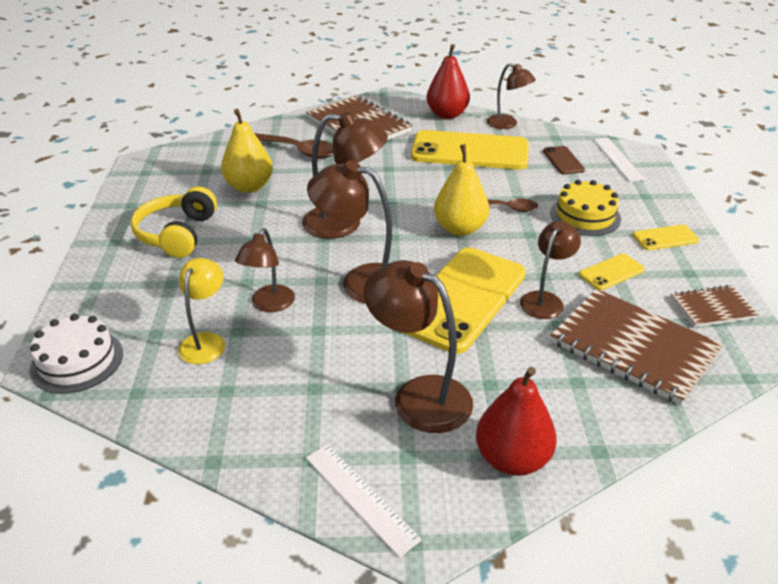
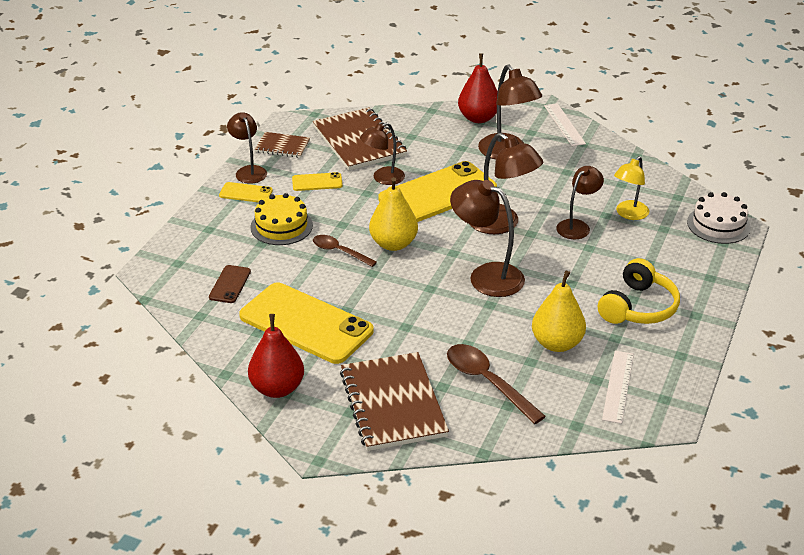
camera: 155 degrees left, 0 degrees up
brown lamp [486,63,536,129] -> brown lamp moved to [227,112,267,184]
white ruler [593,138,646,182] -> white ruler moved to [602,351,634,424]

